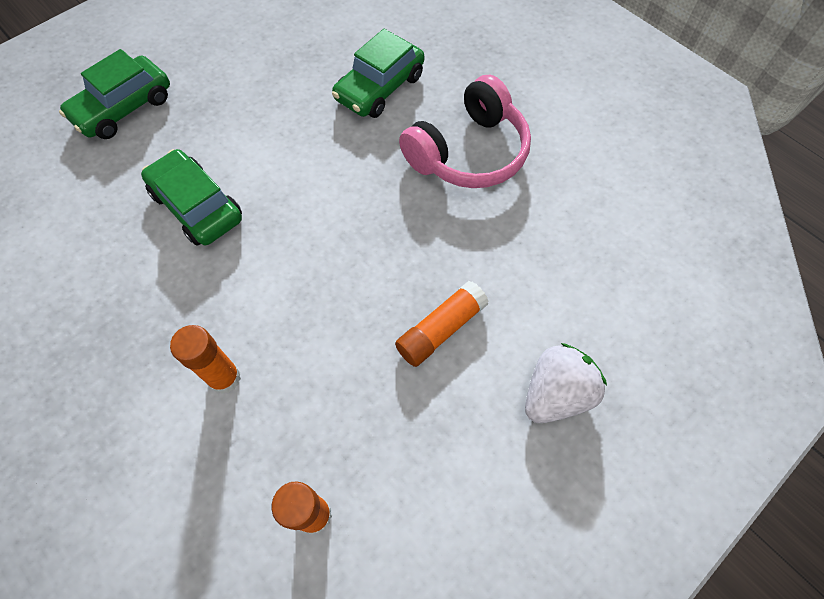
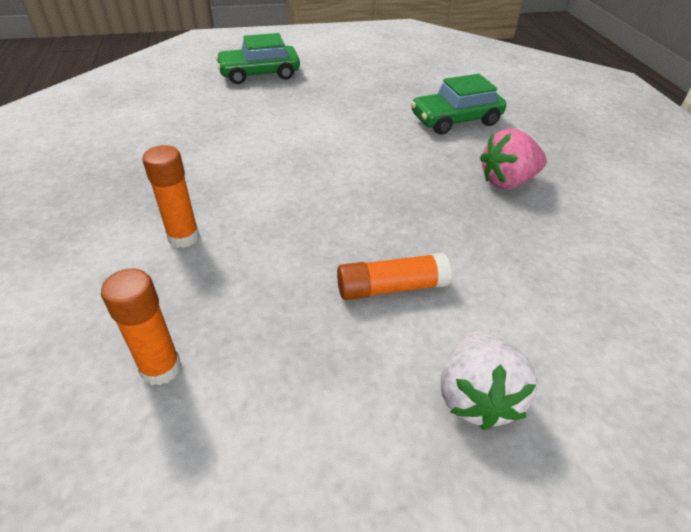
camera: 30 degrees right, 20 degrees down
green car [141,149,242,246] -> none
pink headphones [399,75,531,188] -> pink strawberry [480,129,547,189]
white strawberry [525,343,607,423] -> white strawberry turned 105 degrees clockwise [441,331,537,430]

